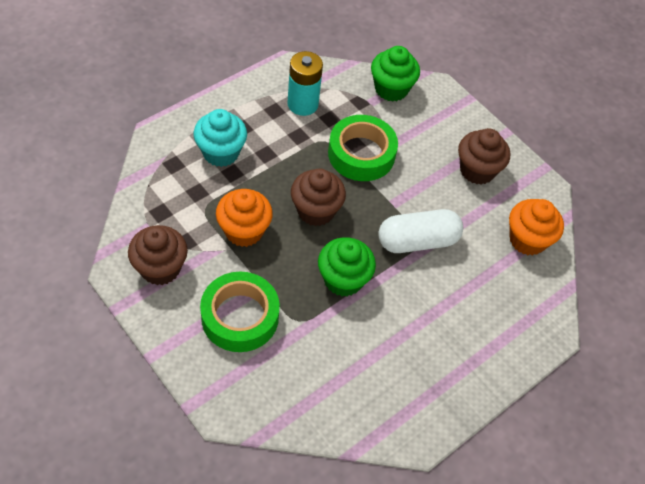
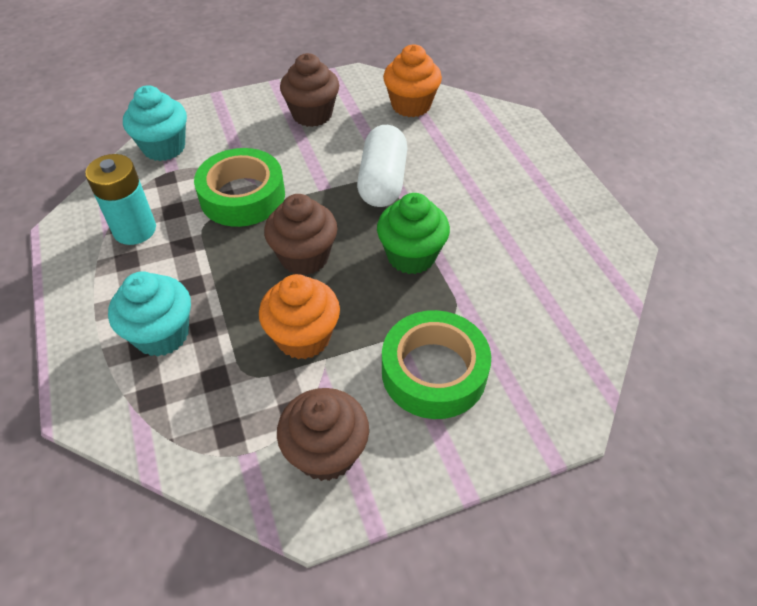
camera: 65 degrees left, 5 degrees down
green cupcake [371,46,420,102] -> turquoise cupcake [123,85,187,161]

